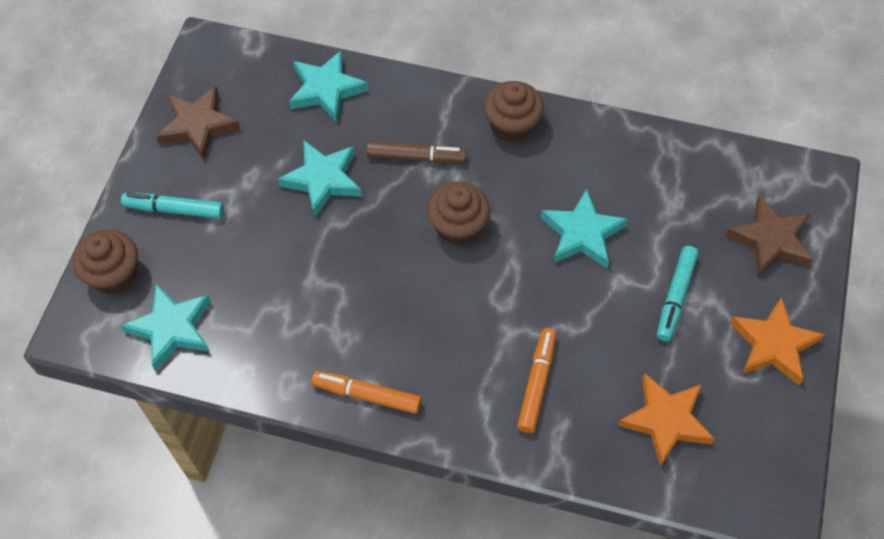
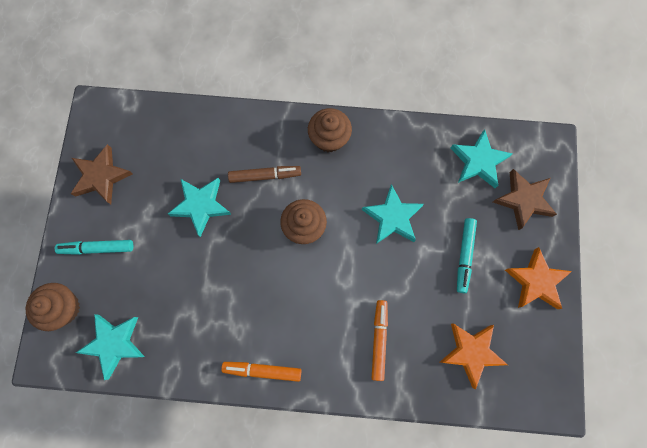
camera: 10 degrees left, 15 degrees up
turquoise star [289,51,368,122] -> turquoise star moved to [450,129,513,188]

